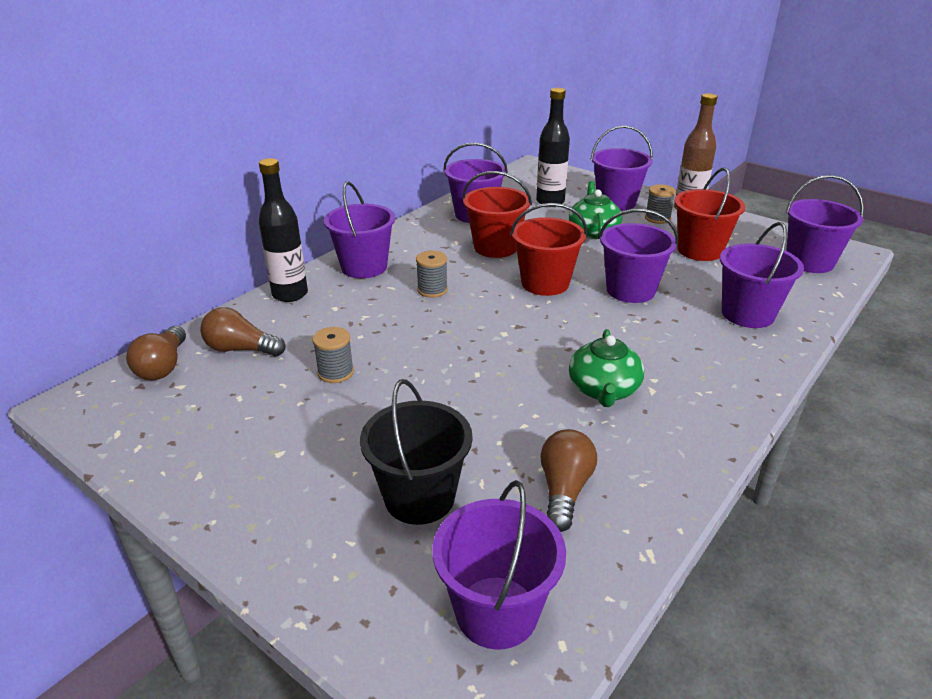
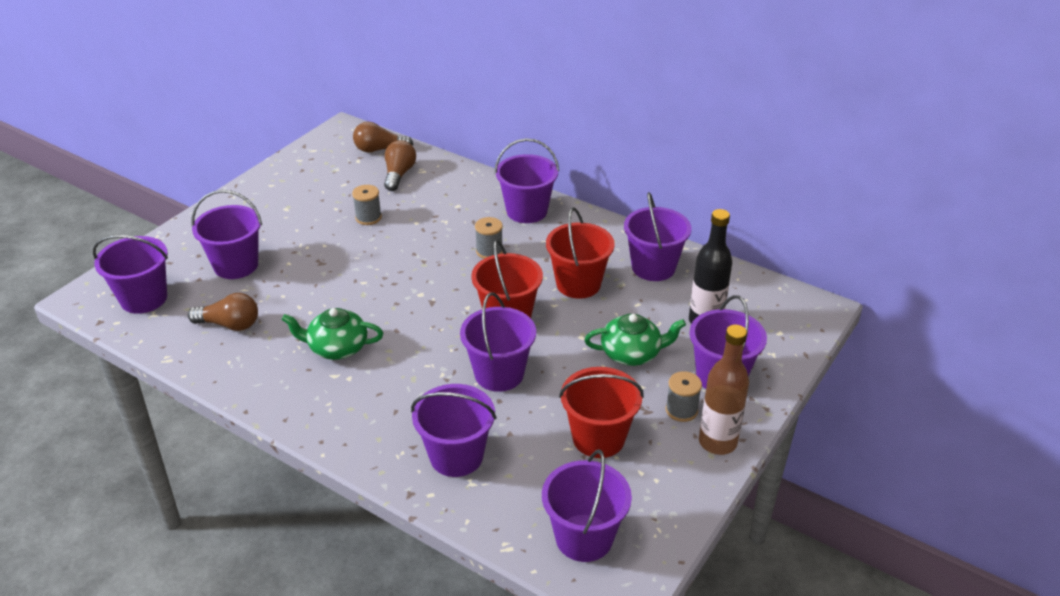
camera: 85 degrees right, 5 degrees up
black bottle [259,158,308,302] -> none
black bucket [360,379,473,525] -> purple bucket [192,190,262,279]

